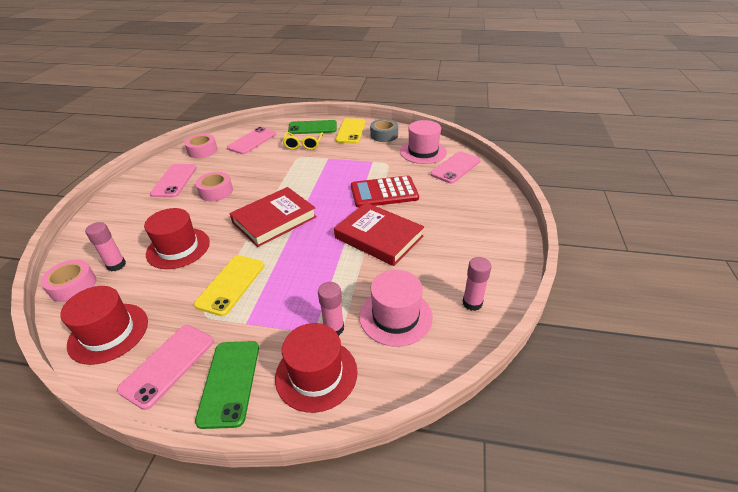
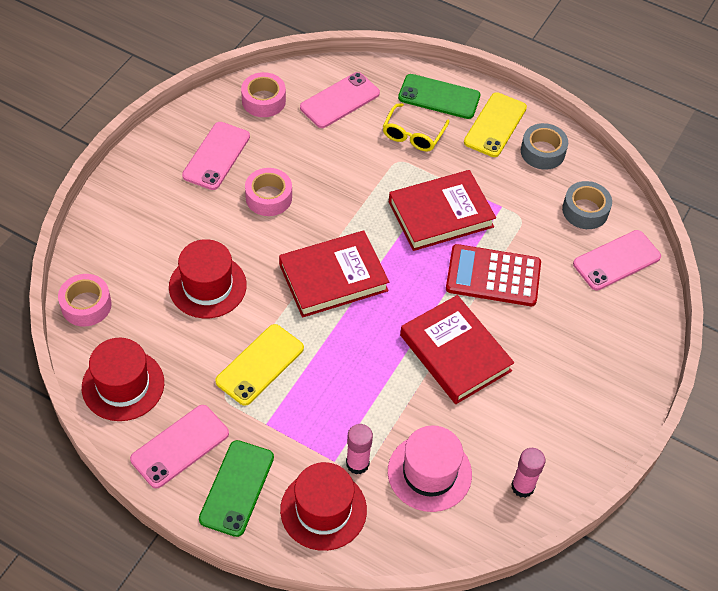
camera: 15 degrees right, 15 degrees up
pink glue stick [85,222,126,272] -> none
pink hat [400,120,447,164] -> grey tape [562,181,612,229]
none -> red book [389,170,496,251]

